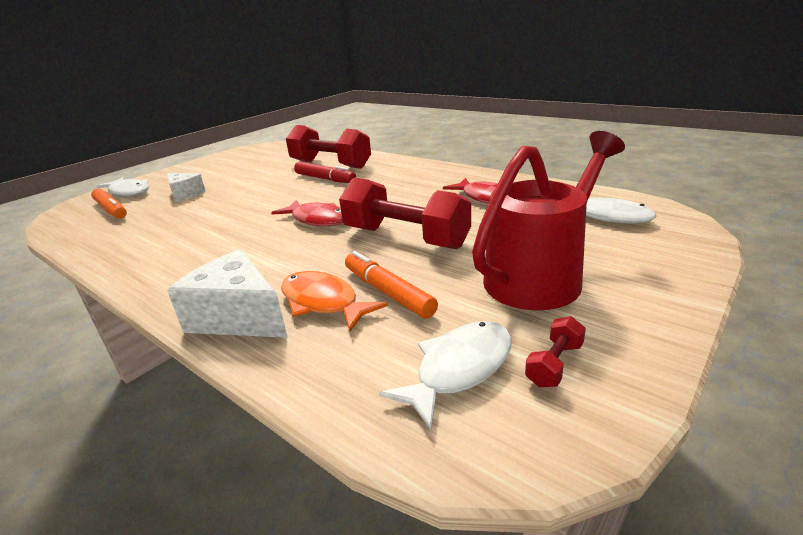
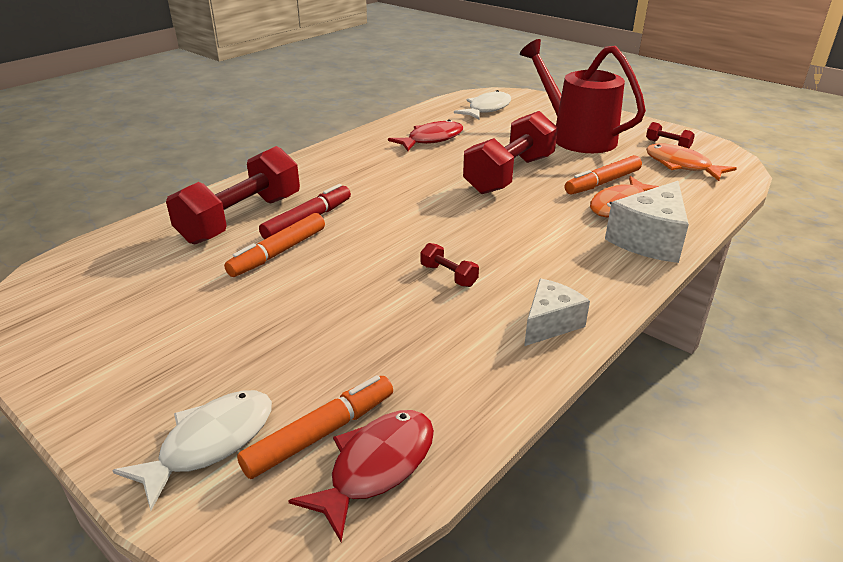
camera: 90 degrees left, 5 degrees up
white cheese [167,173,206,202] -> white cheese moved to [524,278,590,346]
red fish [271,200,343,227] -> red fish moved to [288,410,434,542]
white fish [379,321,512,430] -> orange fish [646,143,737,181]
none -> orange marker [224,213,325,277]
none -> red dumbbell [420,243,479,287]

